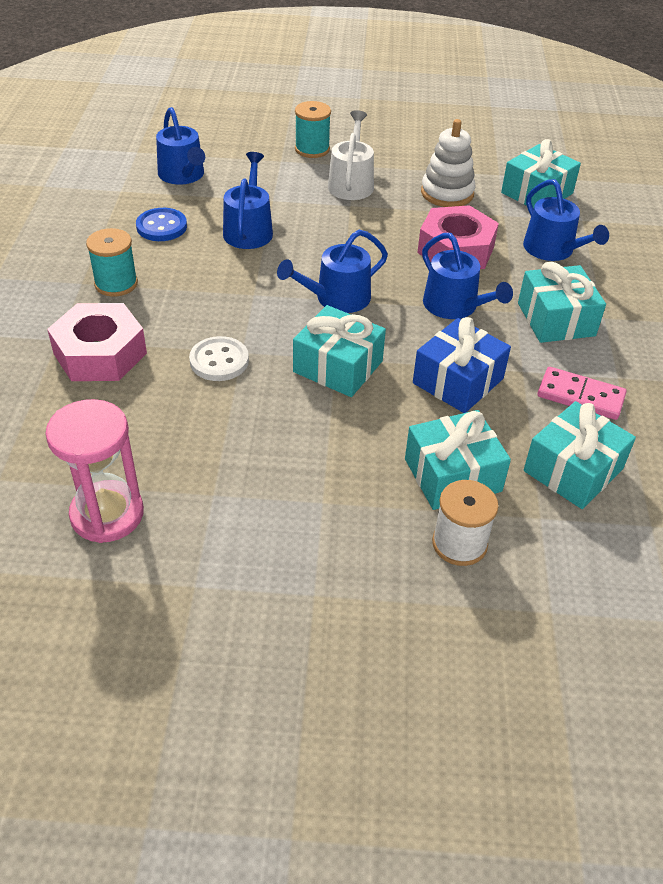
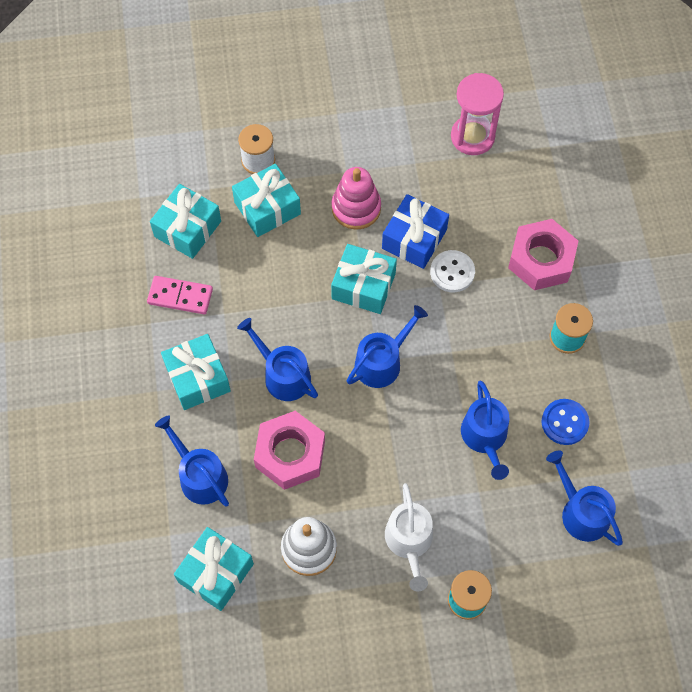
camera: 170 degrees right, 20 degrees up
blue gift [413,317,511,413] -> blue gift moved to [382,194,449,269]
none -> pink stacking toy [332,167,381,230]

